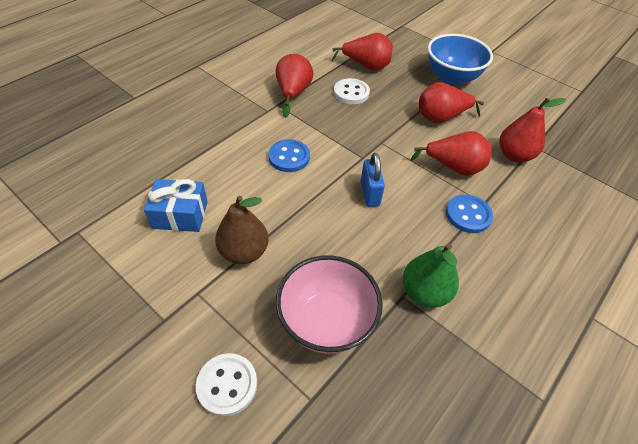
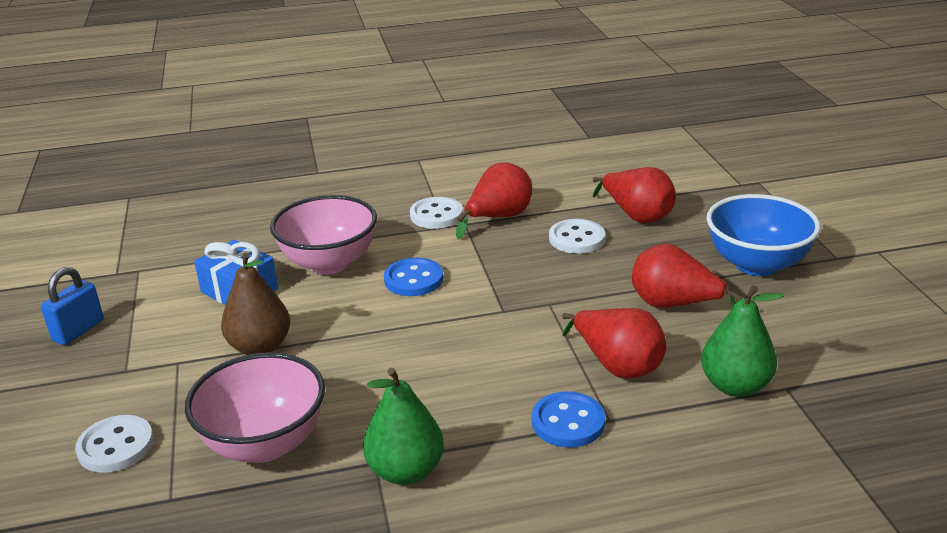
camera: 40 degrees right, 20 degrees down
blue padlock [361,153,385,207] -> blue padlock moved to [41,267,104,345]
red pear [499,98,567,162] -> green pear [701,285,784,397]
none -> pink bowl [270,195,377,275]
none -> white button [410,197,463,229]

